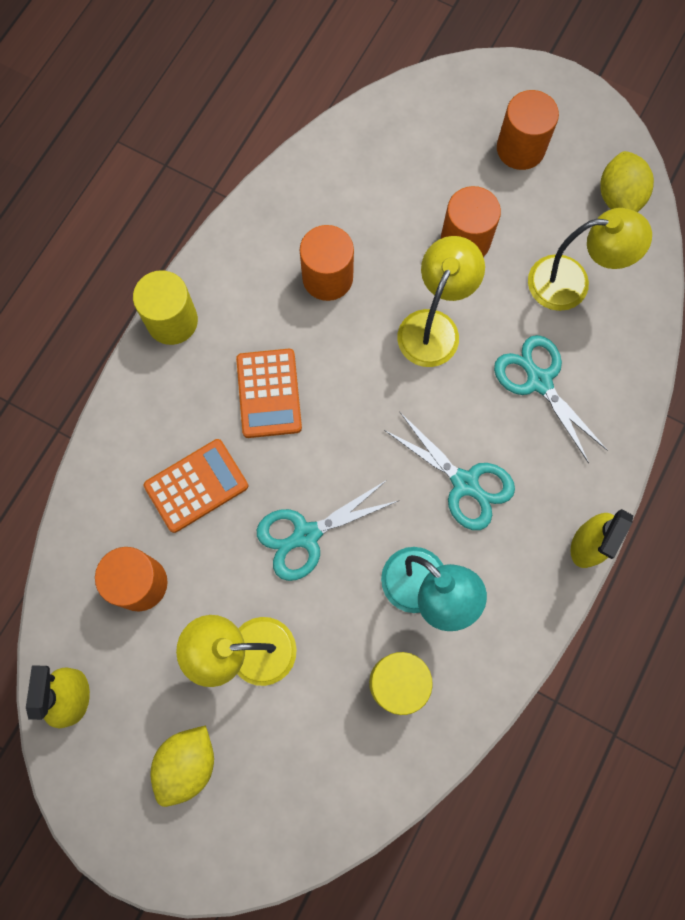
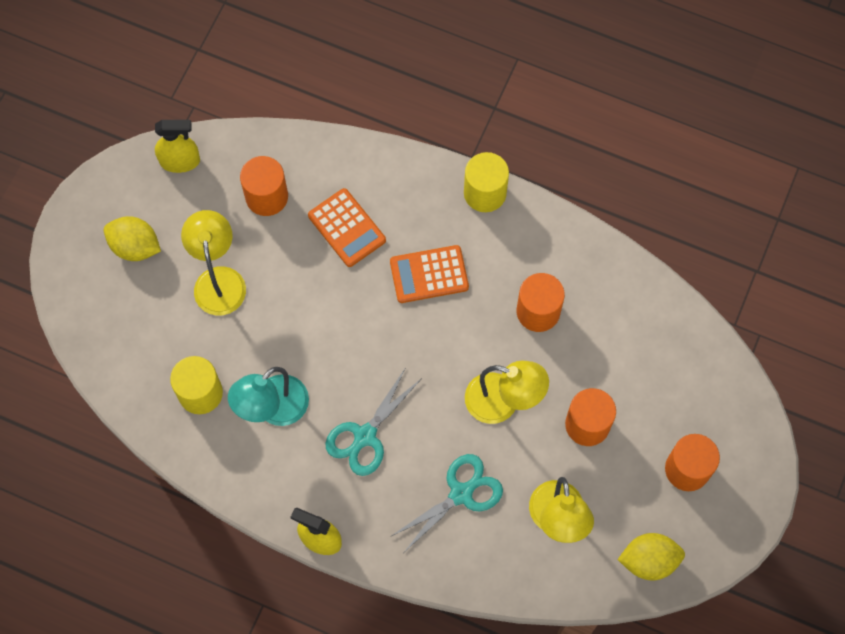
camera: 85 degrees right, 5 degrees down
turquoise scissors [257,480,400,581] -> none

